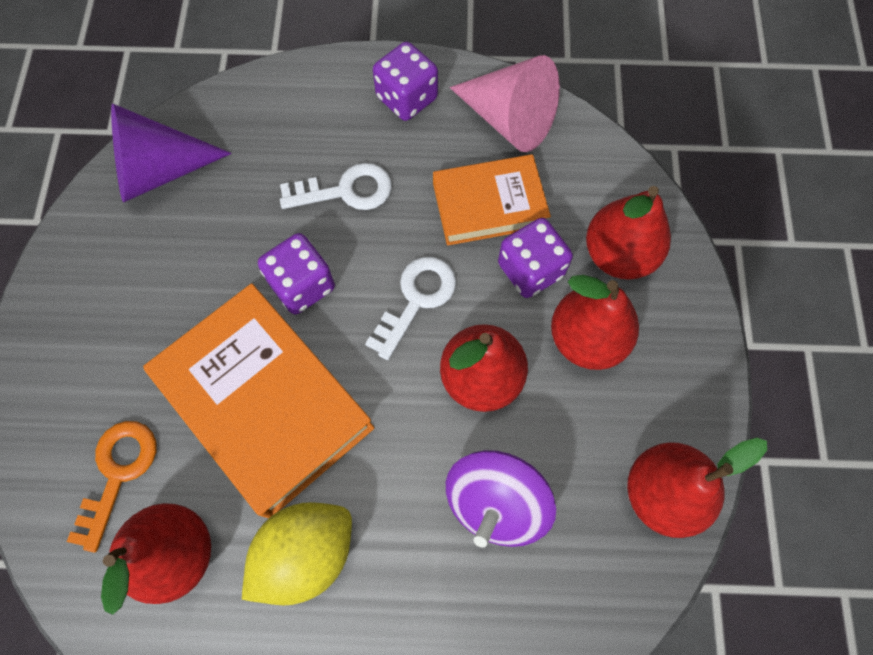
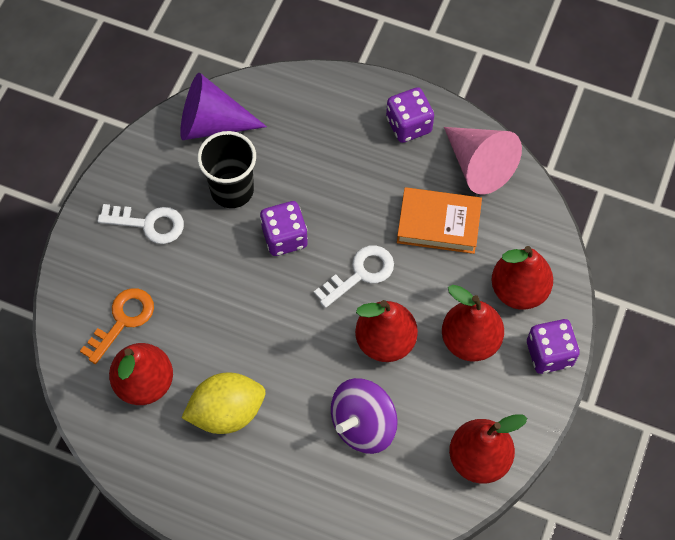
camera: 20 degrees right, 5 degrees down
orange book [143,283,374,518] -> none
white key [280,163,392,210] -> white key moved to [98,204,184,244]
purple dice [498,218,573,298] -> purple dice moved to [527,319,580,374]
none -> black cup [197,131,256,208]

